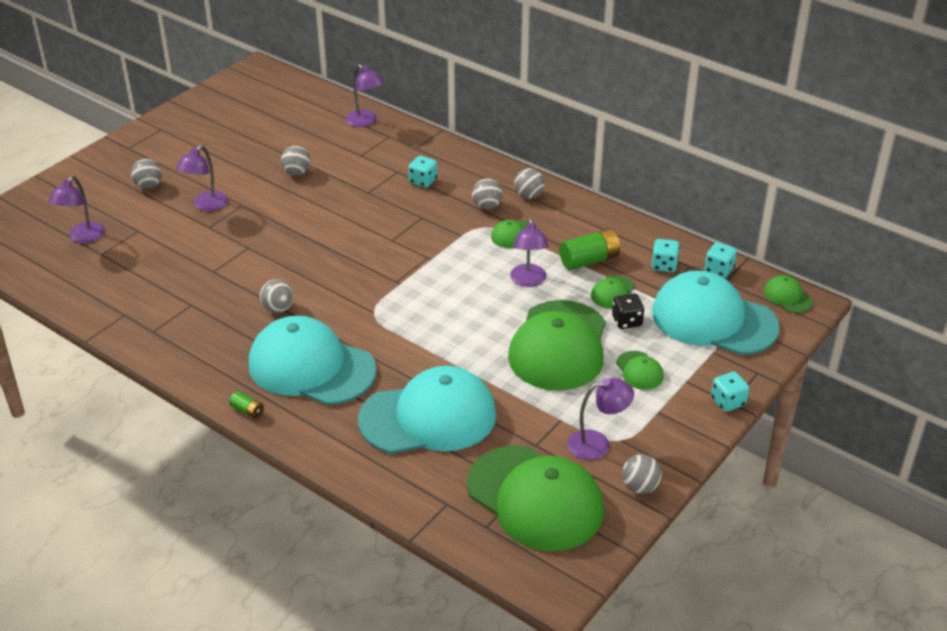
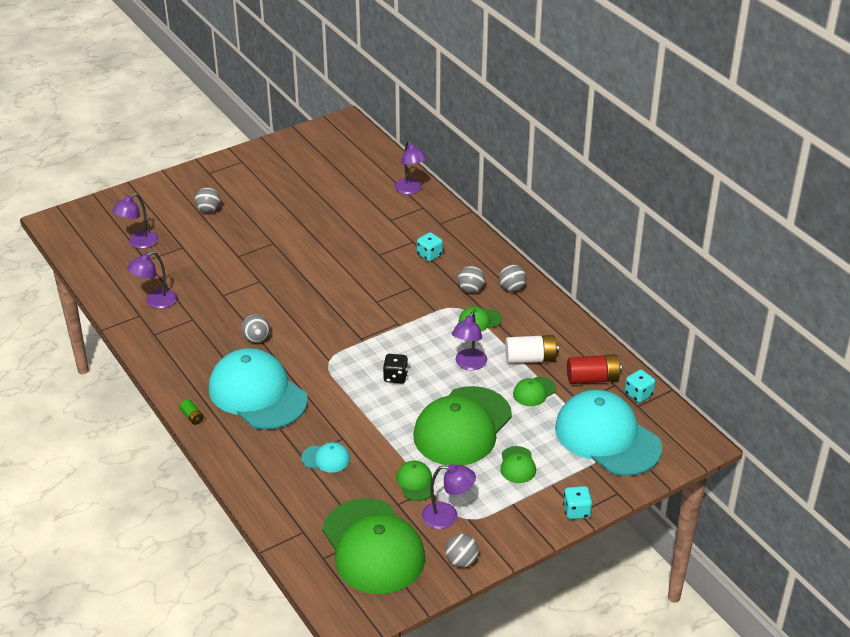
camera: 20 degrees right, 0 degrees up
purple lamp [176,145,228,211] -> purple lamp moved to [127,251,177,309]
grey ball [281,146,311,176] -> none
turquoise cap [358,366,496,454] -> turquoise cap [301,442,350,472], size x0.42
green battery [559,229,620,270] -> white battery [505,335,559,364]
black dice [612,293,644,329] -> black dice moved to [383,354,408,383]
turquoise dice [651,239,680,272] -> red battery [567,354,622,384]
green cap [764,275,813,313] -> green cap moved to [396,460,434,501]

